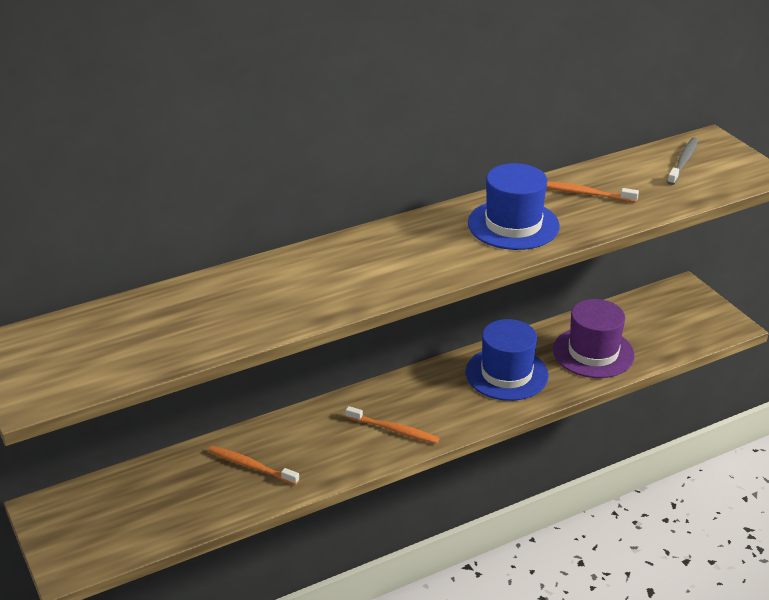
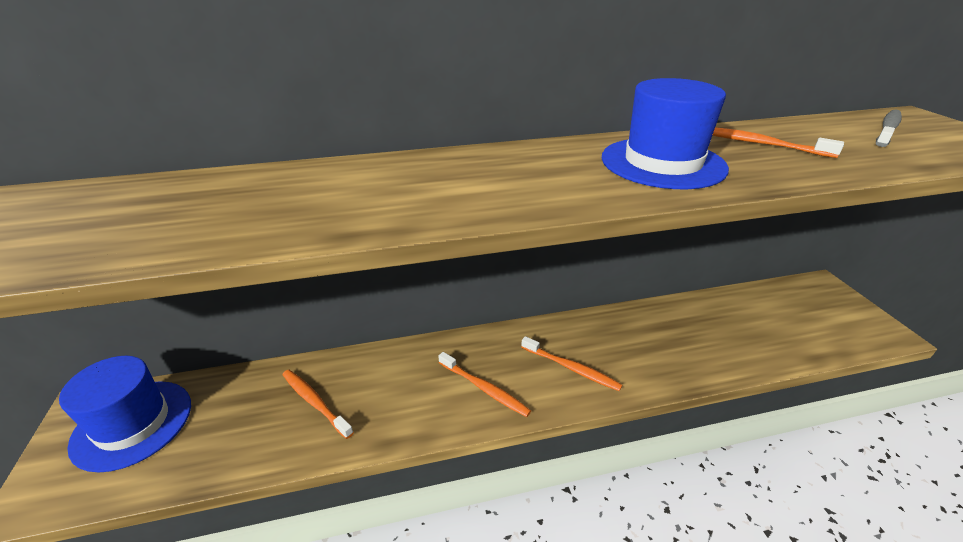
camera: 15 degrees right, 0 degrees up
blue hat [465,319,549,401] -> blue hat moved to [59,356,191,473]
purple hat [553,299,635,378] -> none
none -> orange toothbrush [521,336,622,391]

